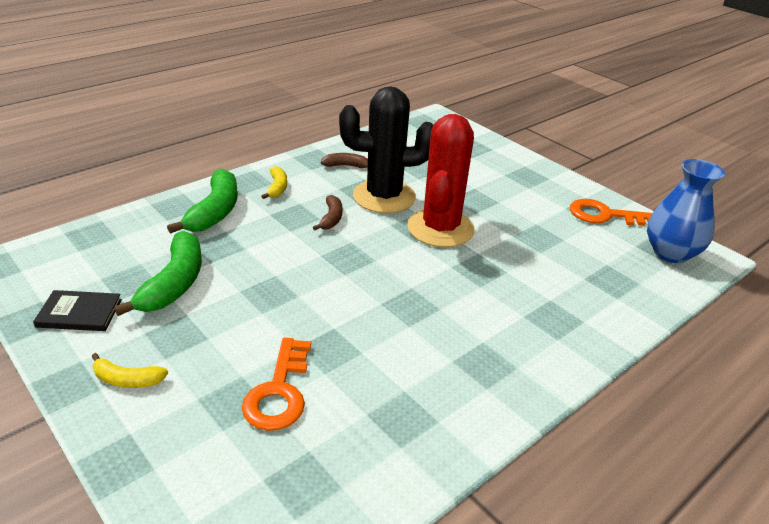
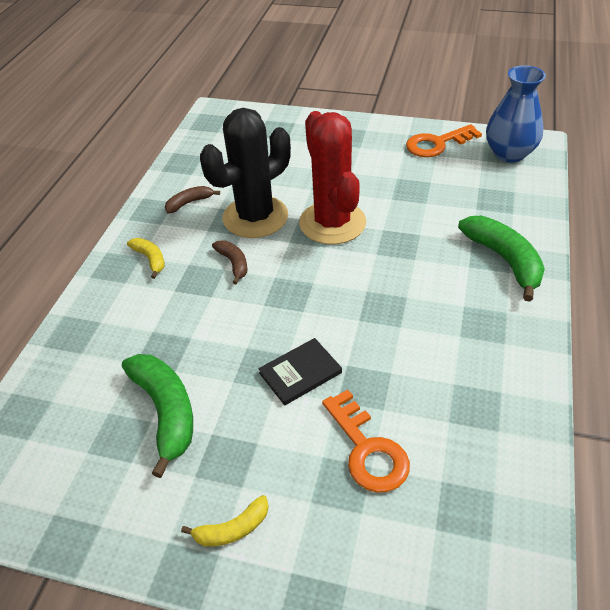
camera: 30 degrees left, 10 degrees up
black book [33,290,122,331] -> black book moved to [258,338,342,406]
green banana [167,168,238,234] -> green banana moved to [458,216,545,302]

